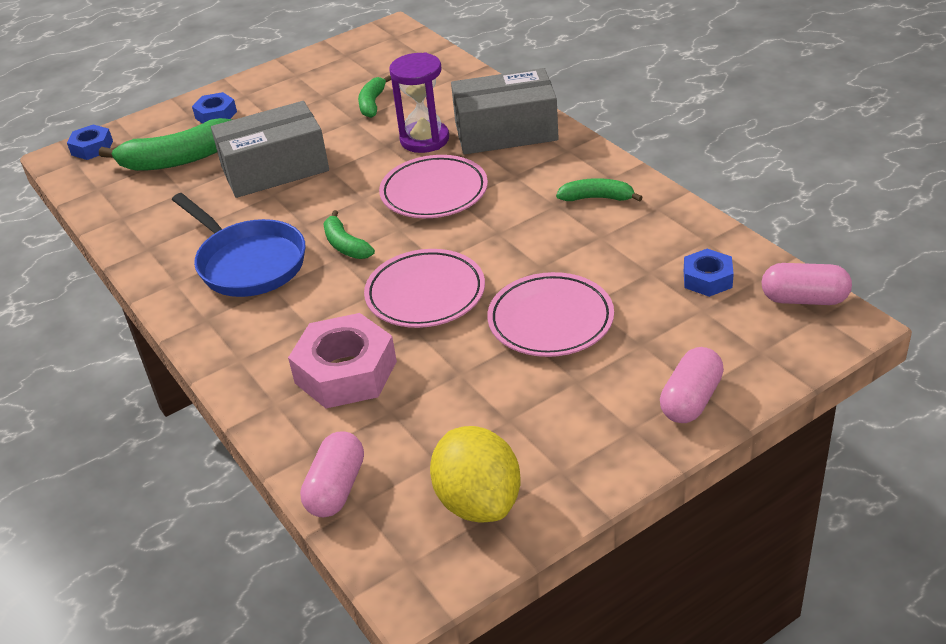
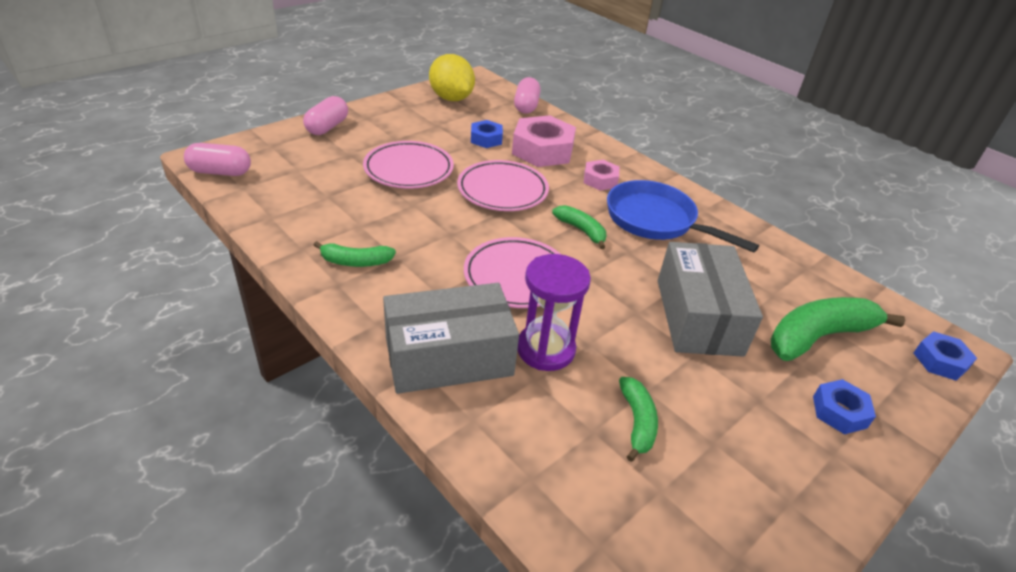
camera: 165 degrees right, 0 degrees up
grey box [211,101,329,198] -> grey box turned 60 degrees counterclockwise [658,242,763,357]
blue nut [684,249,734,297] -> blue nut moved to [471,120,503,148]
none -> pink nut [584,160,619,191]

